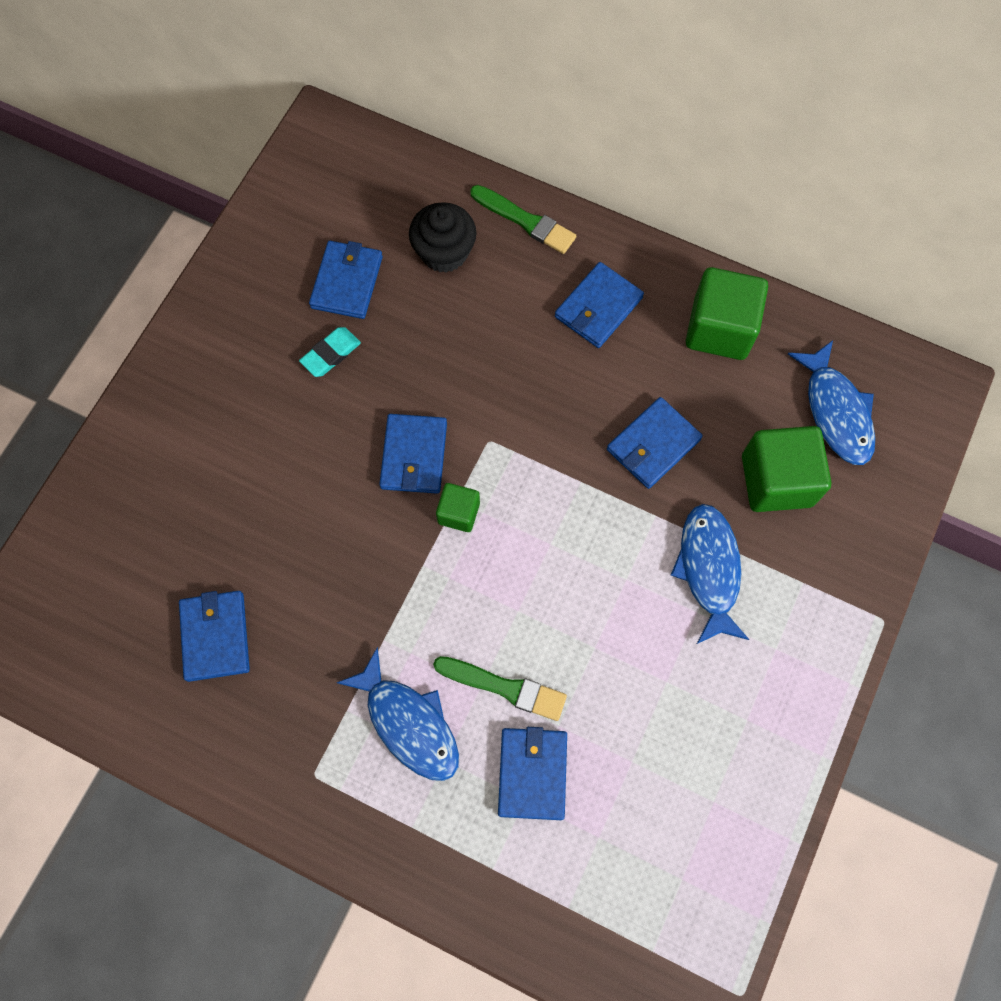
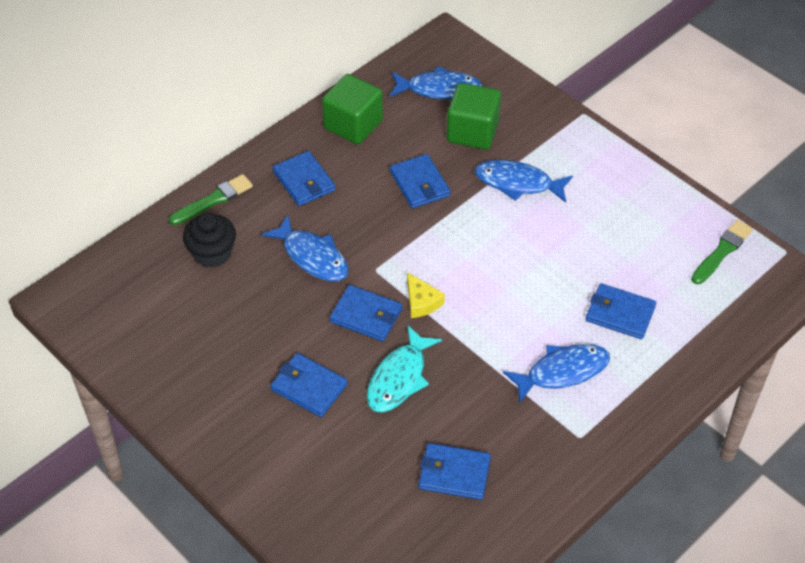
camera: 70 degrees left, 20 degrees down
turquoise eraser [299,327,361,377] -> none
blue wallet [309,241,383,319] -> blue wallet moved to [270,353,348,417]
green brush [433,656,567,721] -> green brush moved to [691,220,753,284]
green cube [436,483,480,532] -> yellow cheese [407,272,445,318]
none -> blue fish [261,215,348,281]
none -> turquoise fish [367,325,442,413]

